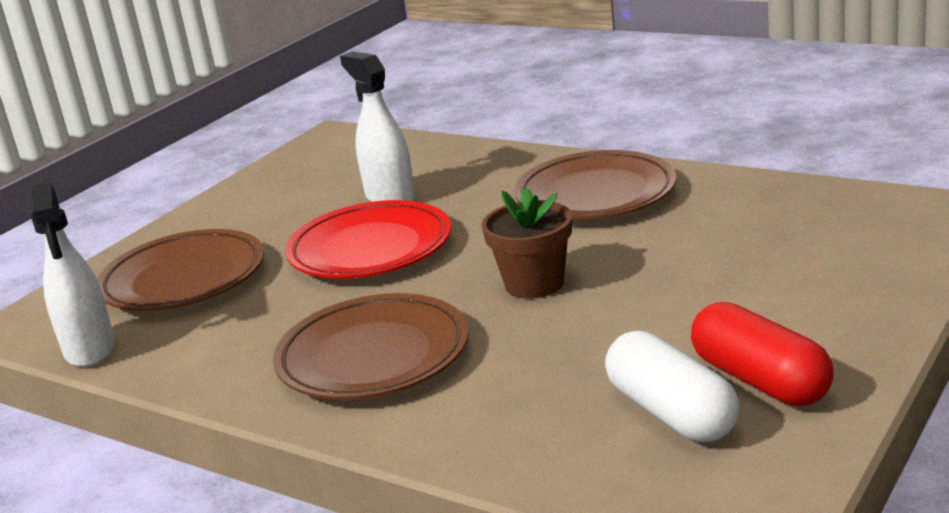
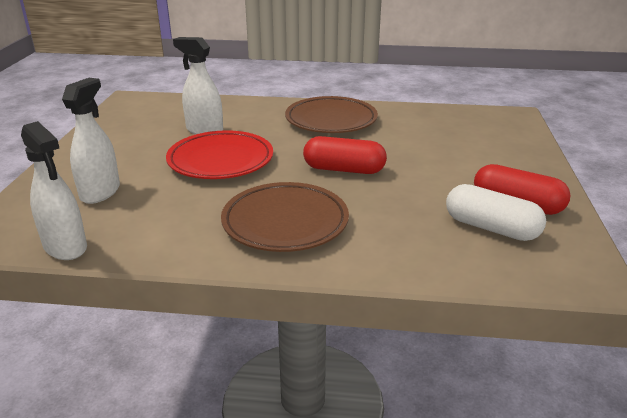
camera: 30 degrees left, 5 degrees up
brown plate [97,229,264,311] -> white spray bottle [62,78,120,204]
brown flower pot [482,187,572,299] -> red capsule [303,136,387,174]

